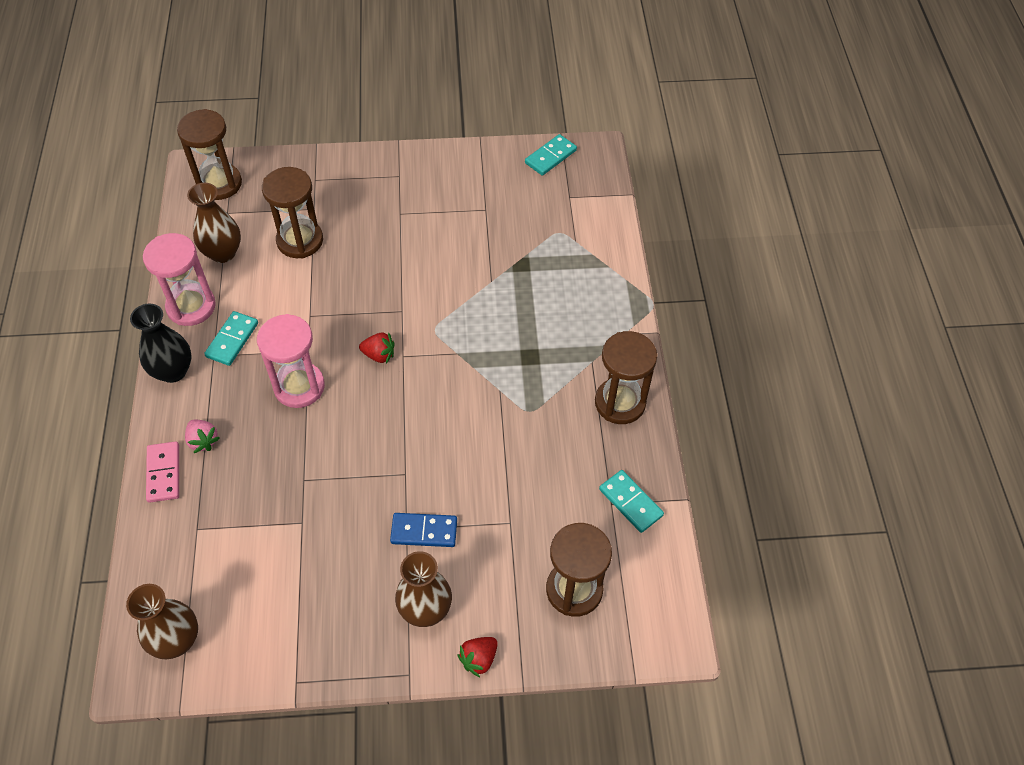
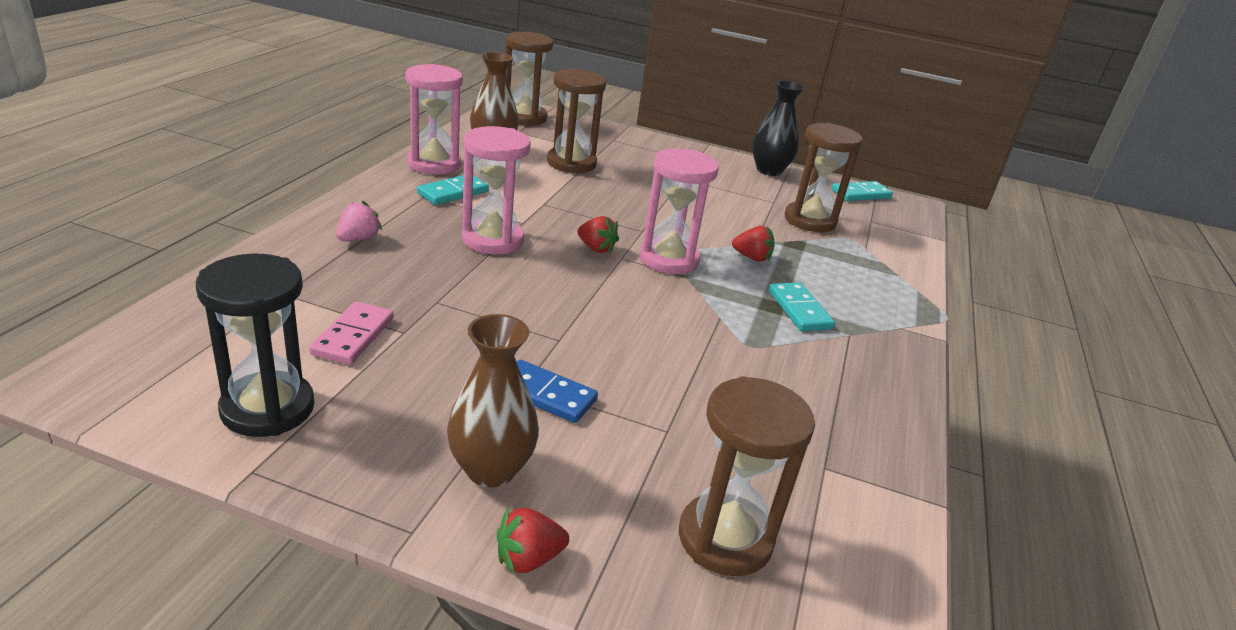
camera: 20 degrees right, 25 degrees down
brown vase [126,584,198,659] -> none
black vase [130,303,191,383] -> black vase moved to [752,81,805,176]
pink domino [146,441,179,503] -> pink domino moved to [309,302,394,365]
pink strawberry [185,419,220,453] -> pink strawberry turned 135 degrees counterclockwise [336,200,382,242]
brown hourglass [595,331,657,424] -> brown hourglass moved to [785,123,863,232]
turquoise domino [599,470,664,533] -> turquoise domino moved to [769,283,835,331]
none -> black hourglass [196,253,315,437]
none -> pink hourglass [639,148,719,274]
none -> red strawberry [732,226,775,262]

